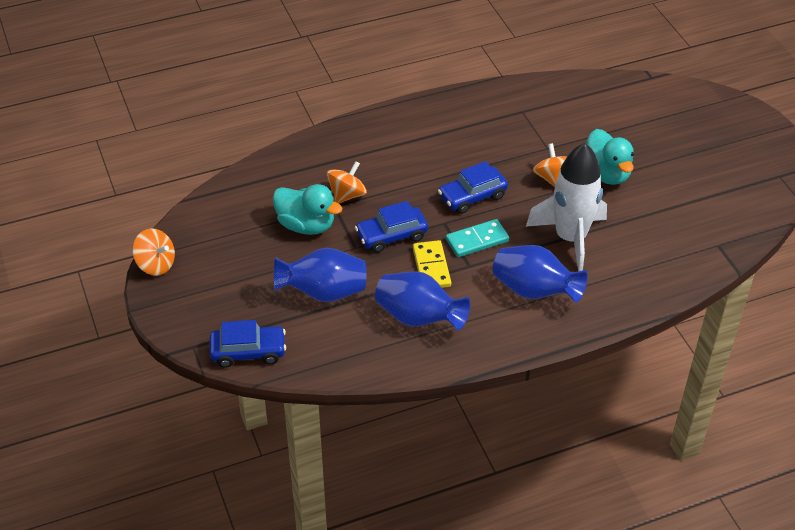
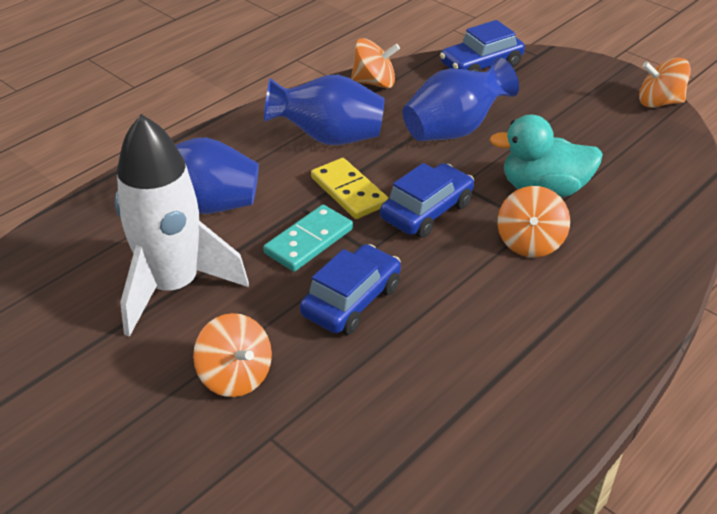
camera: 155 degrees right, 5 degrees down
turquoise duck [586,129,634,185] -> none
none -> orange spinning top [351,38,400,88]

